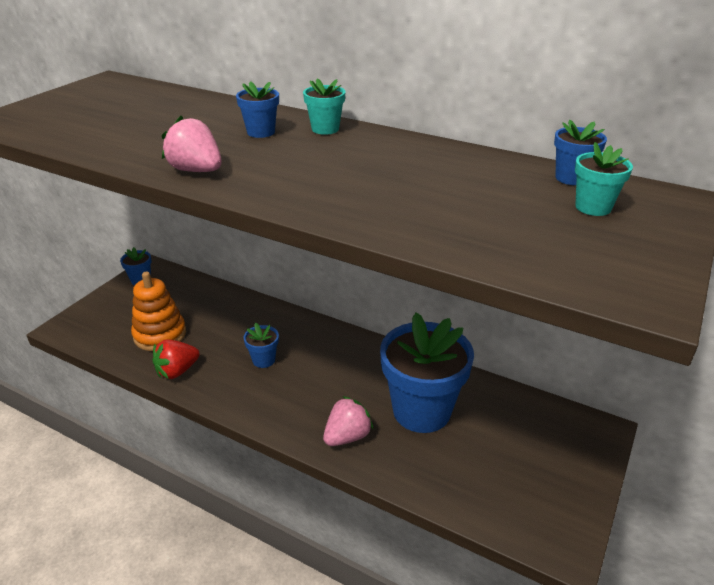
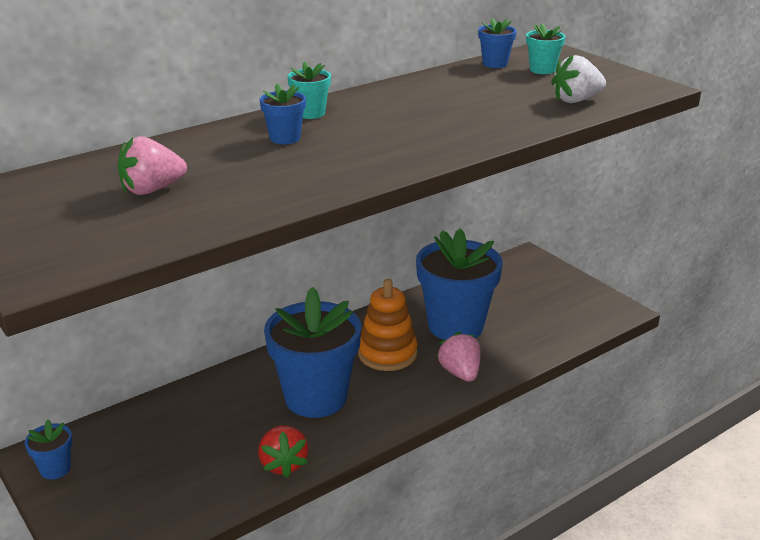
camera: 65 degrees left, 5 degrees down
orange stacking toy [131,271,186,351] -> orange stacking toy moved to [358,279,418,371]
pink strawberry [162,116,222,172] -> pink strawberry moved to [118,136,187,195]
blue flower pot [244,322,279,368] -> blue flower pot [264,287,361,418], size x2.32
none -> white strawberry [551,54,606,103]

